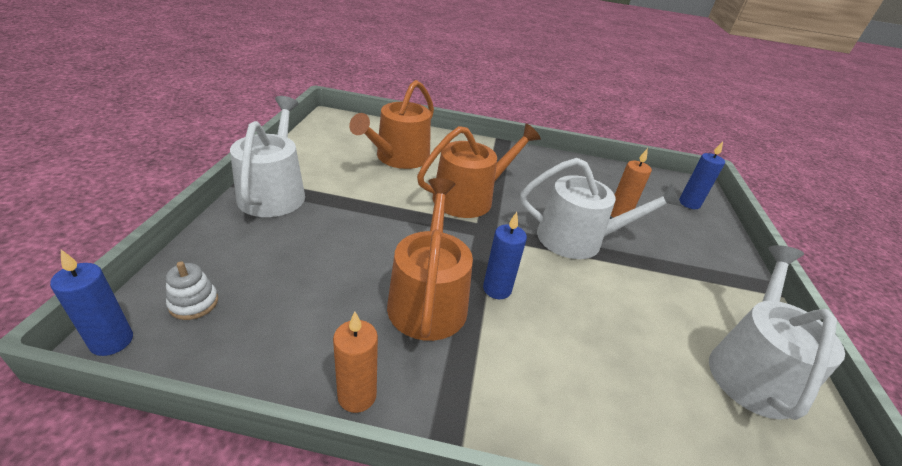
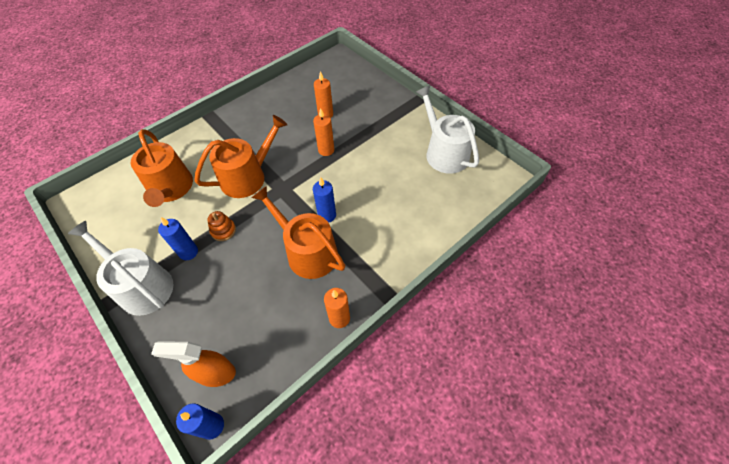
camera: 45 degrees left, 20 degrees up
white stacking toy [166,261,218,320] -> orange spray bottle [151,341,236,387]
orange watering can [417,123,541,218] -> orange watering can turned 45 degrees clockwise [194,115,287,198]
white watering can [520,158,682,259] -> orange candle [313,108,334,156]
blue candle [679,142,725,209] -> blue candle moved to [158,217,198,260]
none -> orange stacking toy [207,211,236,241]

